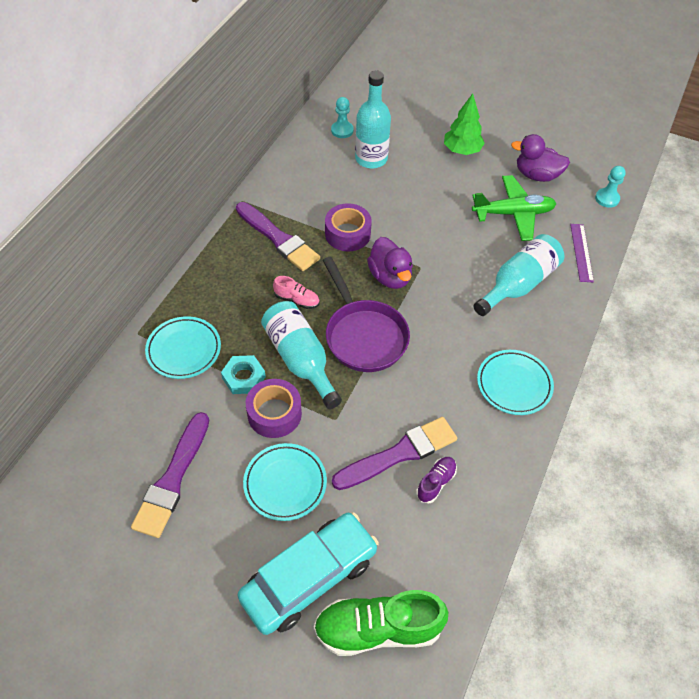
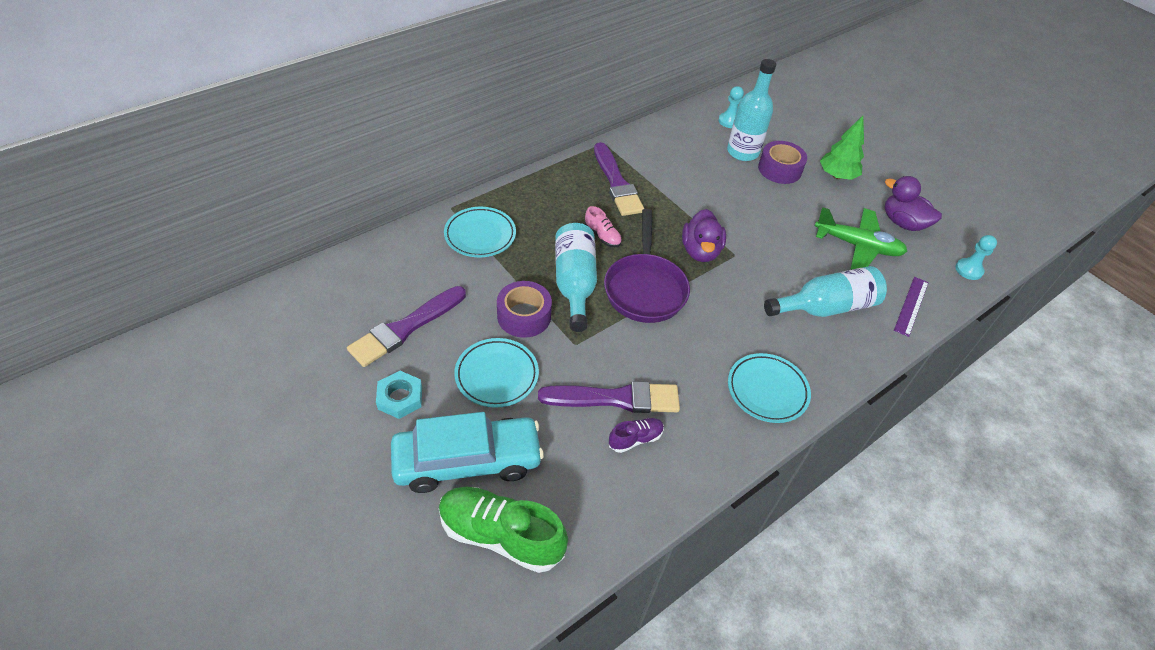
camera: 25 degrees right, 5 degrees down
turquoise nut [221,355,266,394] -> turquoise nut moved to [376,371,422,419]
purple tape [325,203,372,251] -> purple tape moved to [758,141,807,184]

